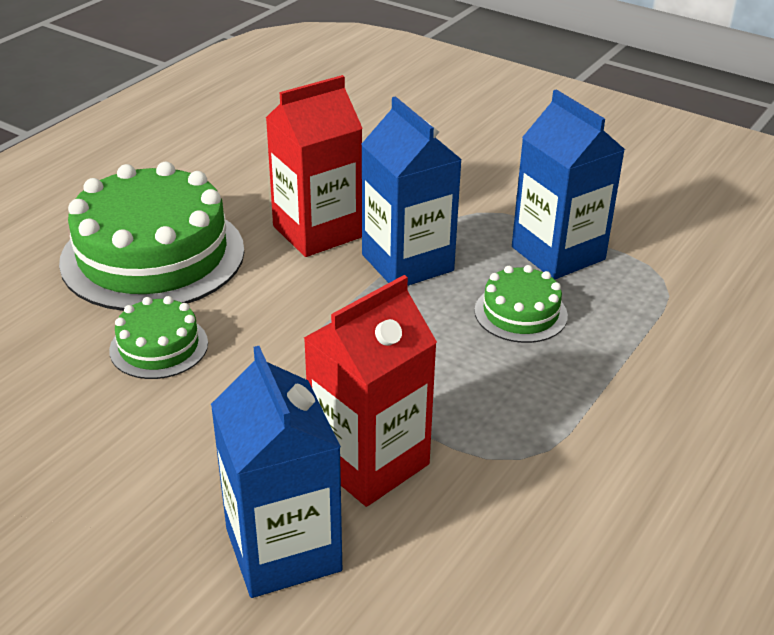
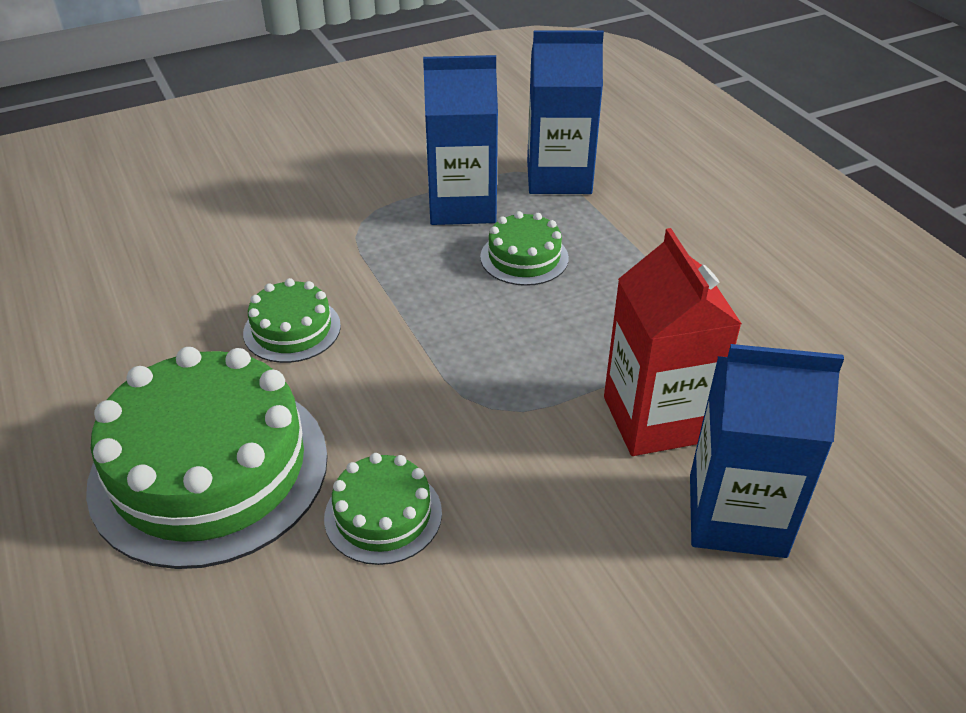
camera: 60 degrees left, 5 degrees up
red carton [266,75,363,257] -> green cake [243,278,341,363]
blue carton [361,96,462,286] -> blue carton moved to [527,30,604,194]

